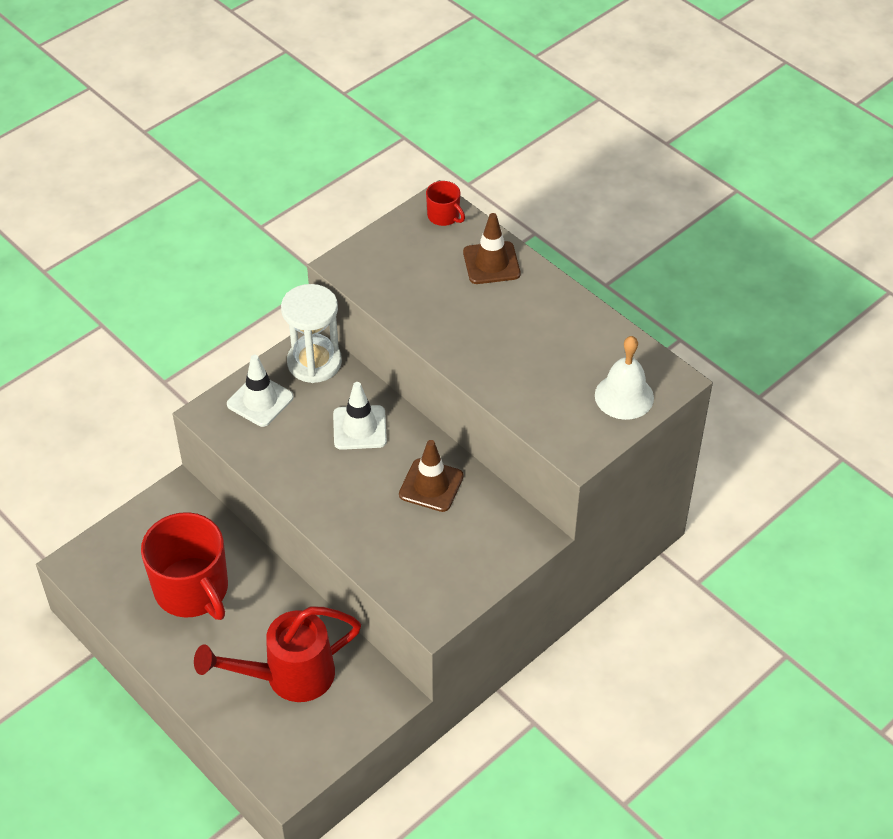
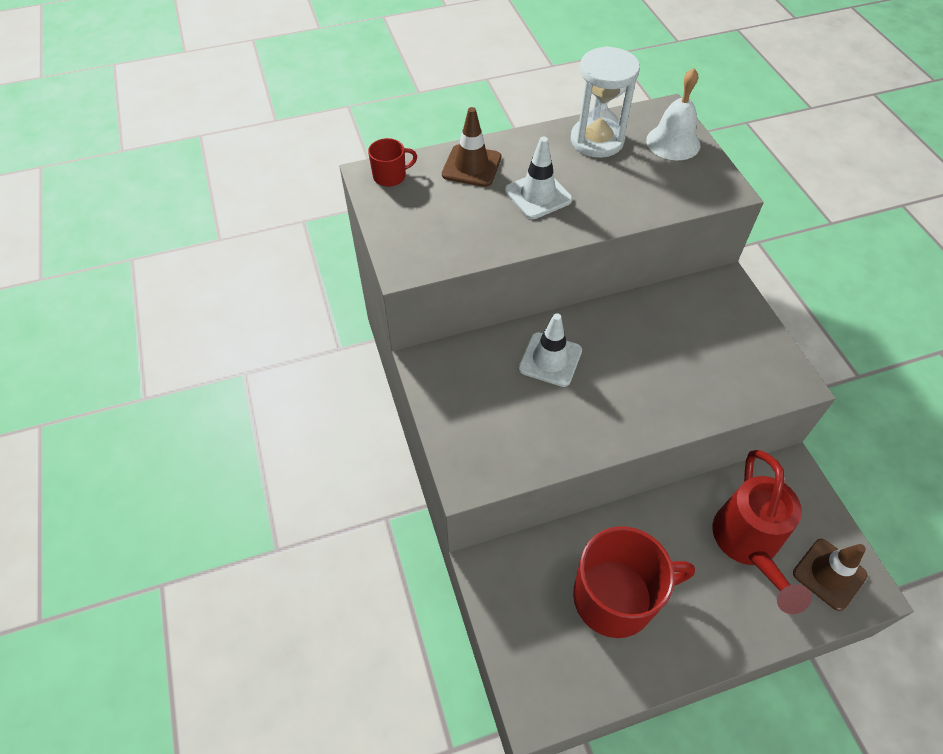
camera: 65 degrees left, 5 degrees up
white traffic cone [227,355,294,427] -> white traffic cone moved to [505,137,572,219]
white hourglass [281,284,342,383] -> white hourglass moved to [571,46,640,158]
brown traffic cone [399,440,464,512] -> brown traffic cone moved to [793,539,867,611]

